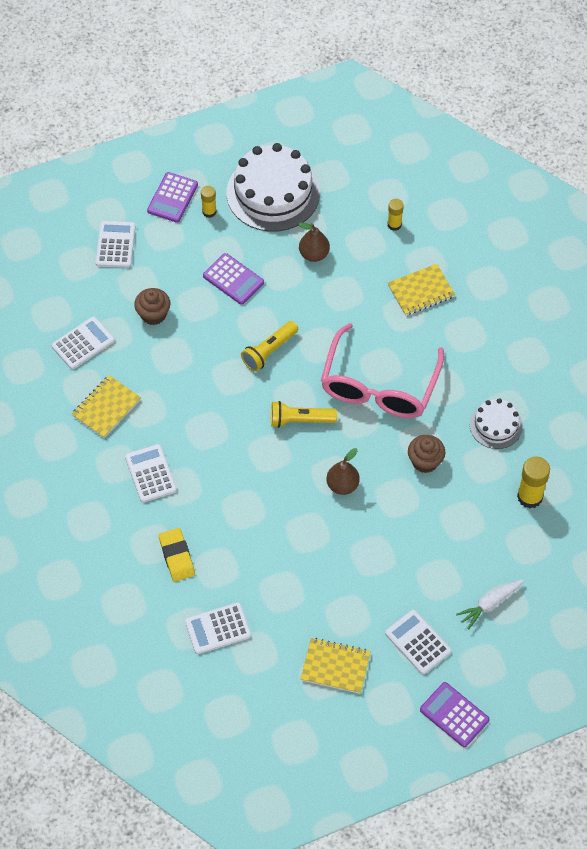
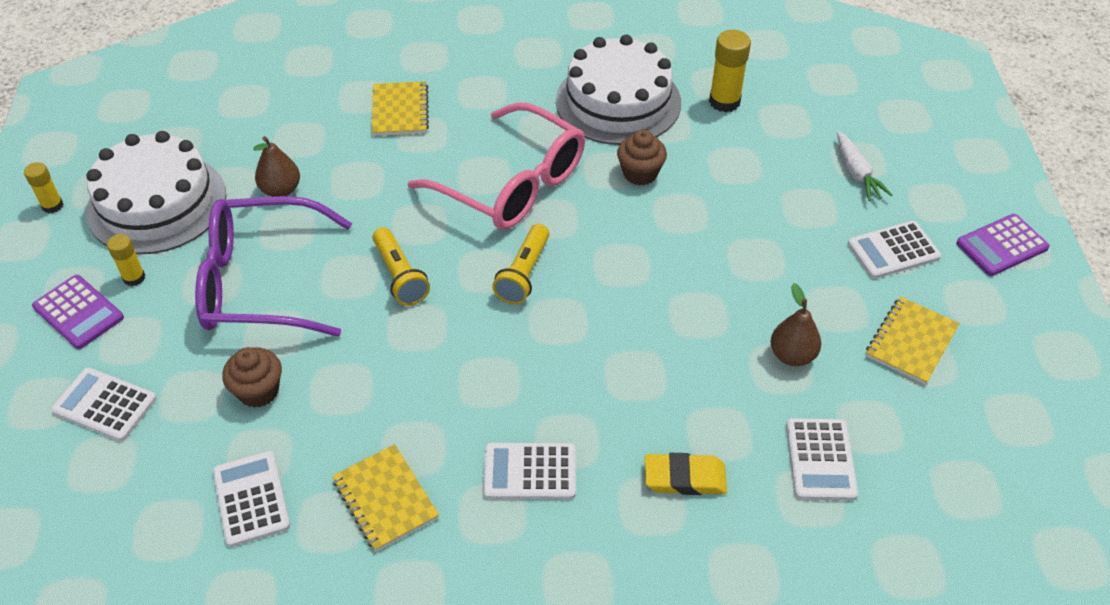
camera: 70 degrees left, 10 degrees down
purple calculator [203,253,264,305] -> purple glasses [195,196,352,337]
brown pear [327,448,360,495] -> brown pear moved to [771,283,821,366]
yellow glue stick [388,199,404,231] -> yellow glue stick moved to [24,162,63,213]
white cake [470,398,523,449] -> white cake [556,35,681,145], size x1.90

